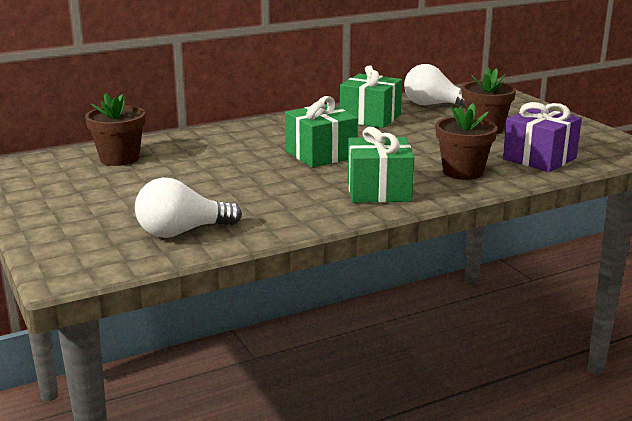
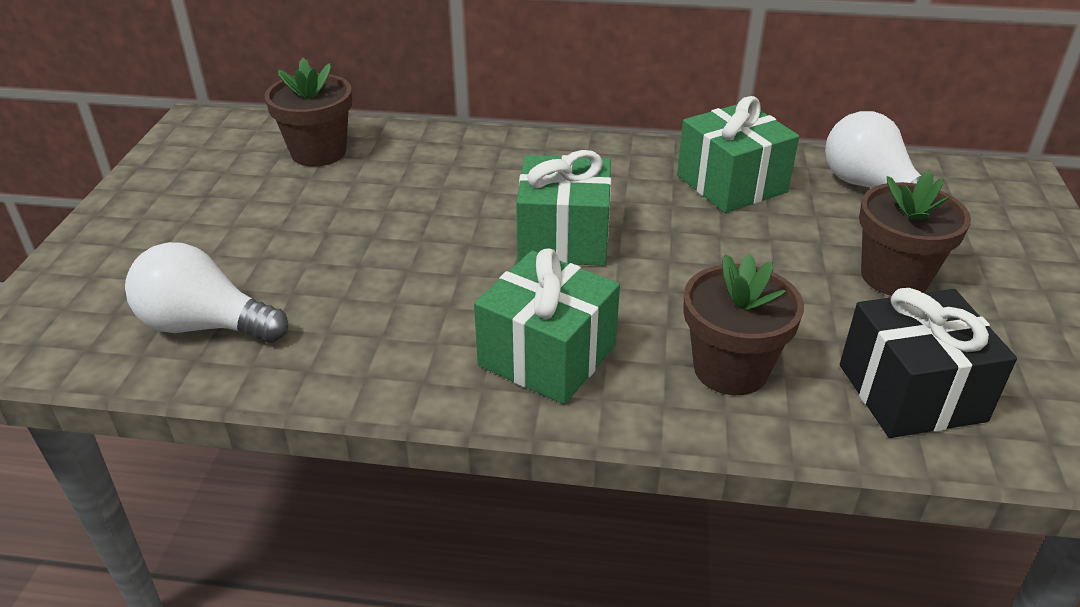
camera: 35 degrees right, 15 degrees up
purple gift [503,102,582,172] -> black gift [840,288,1017,438]

